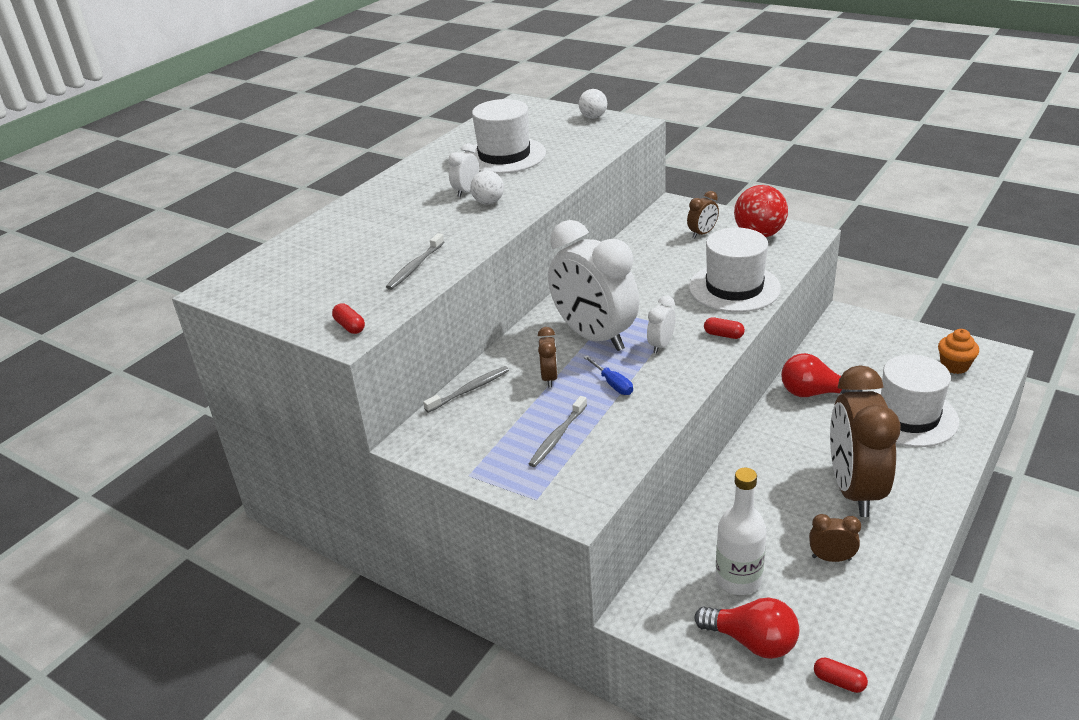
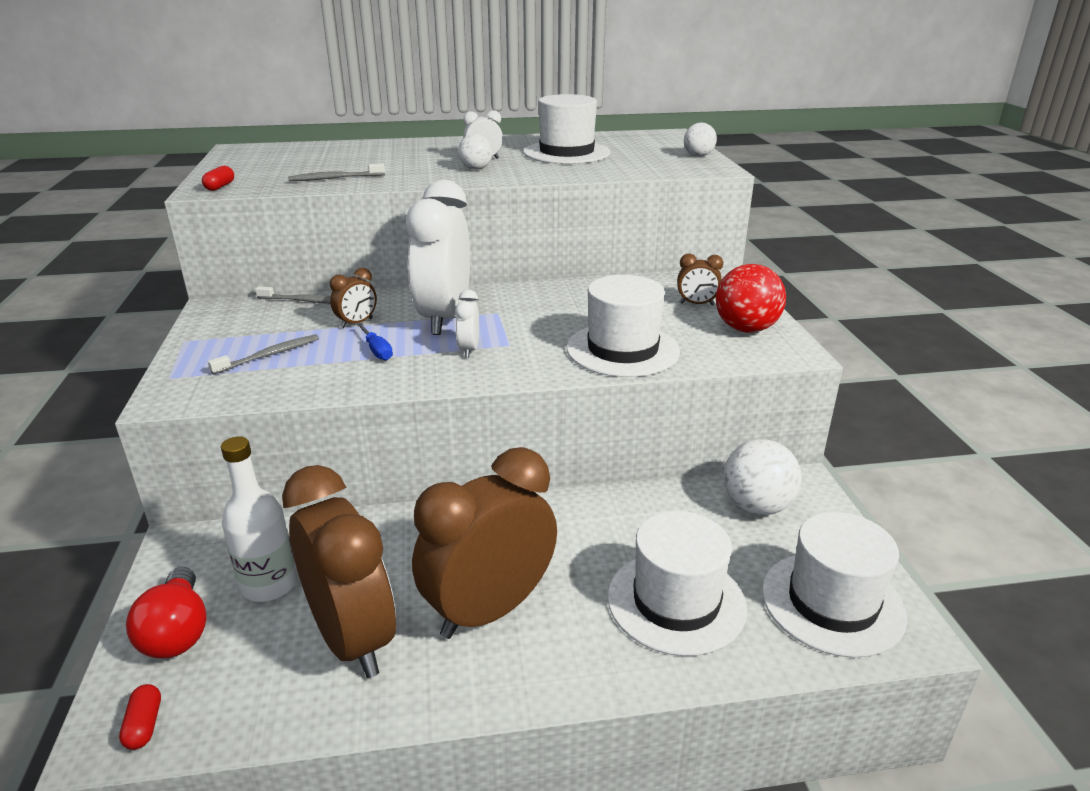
camera: 45 degrees right, 5 degrees down
grey toothbrush [529,396,587,467] -> grey toothbrush turned 150 degrees clockwise [208,334,319,375]
blue screwdriver [583,356,633,395] -> blue screwdriver turned 45 degrees counterclockwise [356,323,393,361]
white clock [647,296,676,353] -> white clock turned 75 degrees counterclockwise [455,290,479,358]
red capsule [704,317,745,339] -> none
red light bulb [781,353,863,397] -> none
brown clock [809,514,861,562] -> brown clock [282,465,396,678], size x2.40
orange cupcake [938,329,979,374] -> white hat [762,512,907,657]
none -> white ball [723,439,802,515]

